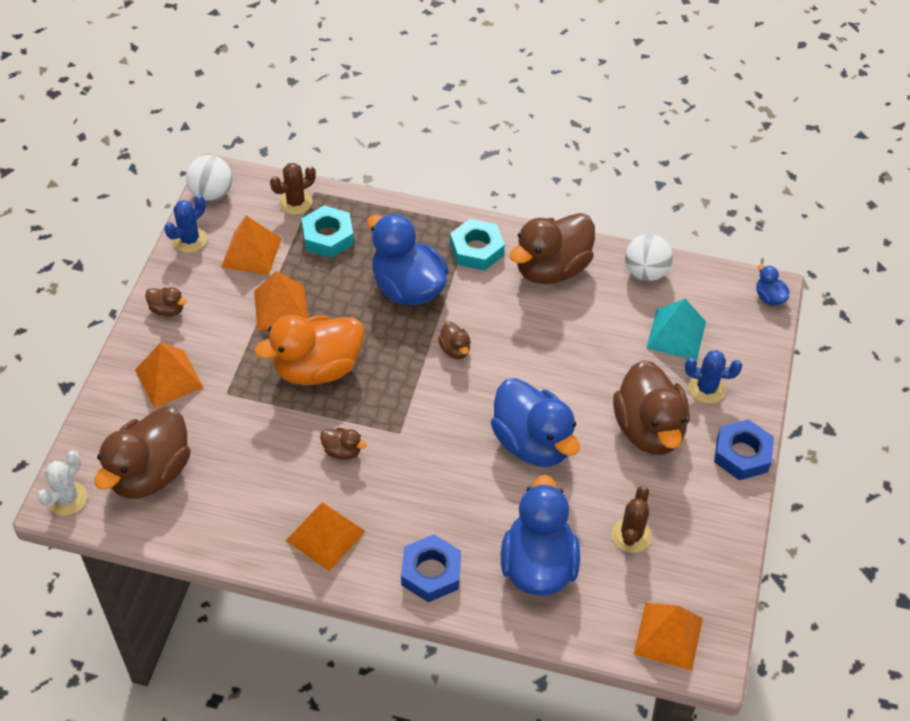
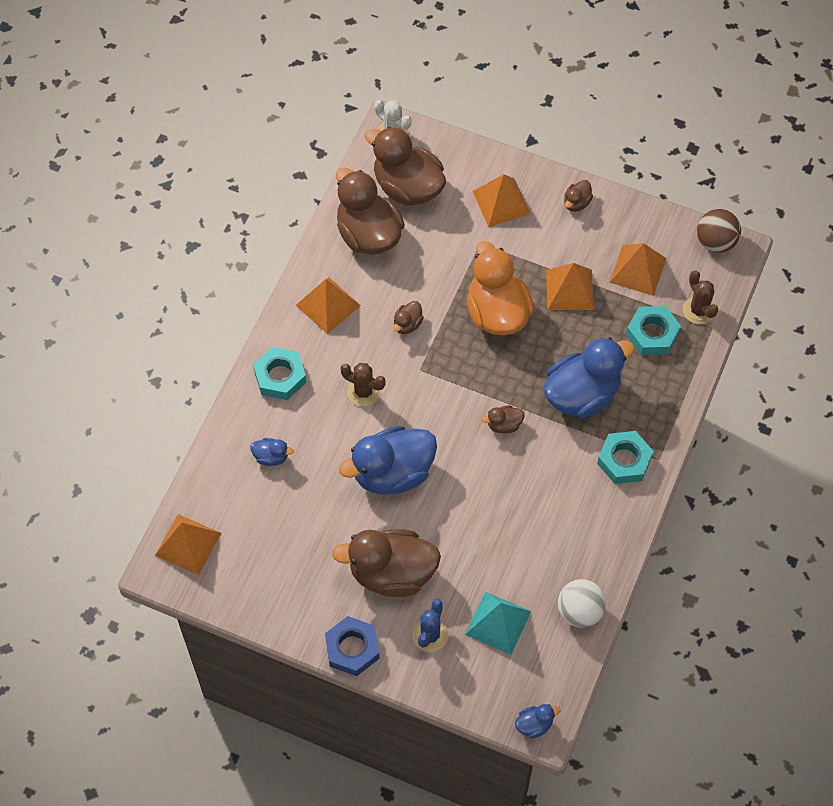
camera: 100 degrees right, 10 degrees up
blue cactus [164,195,207,253] -> none
white ball [186,155,232,201] -> brown ball [697,209,741,253]
blue nut [401,534,461,602] -> turquoise nut [253,347,306,400]
blue duck [501,475,580,596] -> blue duck [250,438,294,466], size x0.43
brown duck [509,213,595,284] -> brown duck moved to [336,168,405,255]
brown cactus [612,486,651,553] -> brown cactus moved to [340,363,386,406]

